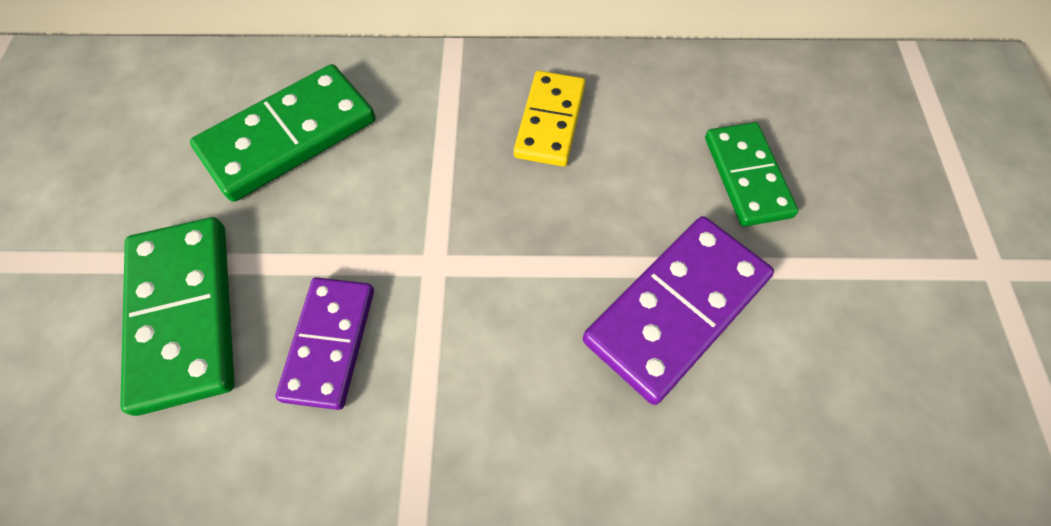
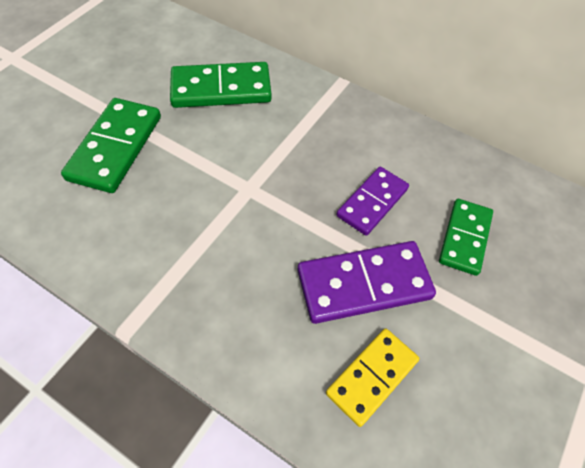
camera: 30 degrees right, 5 degrees down
purple domino [275,277,374,410] -> purple domino moved to [337,167,409,236]
yellow domino [514,71,586,166] -> yellow domino moved to [326,328,419,427]

